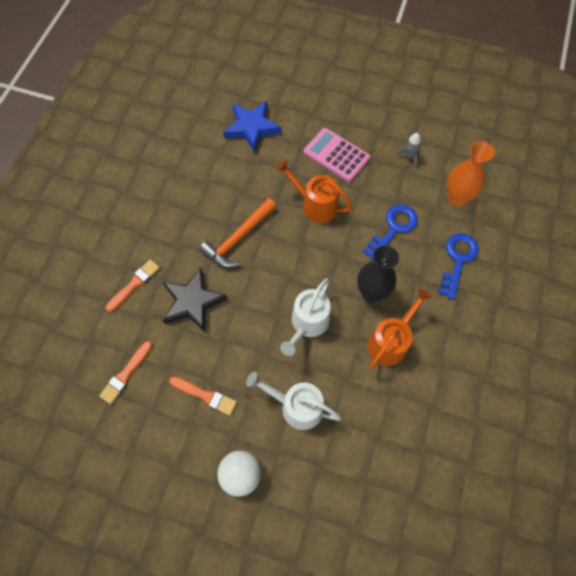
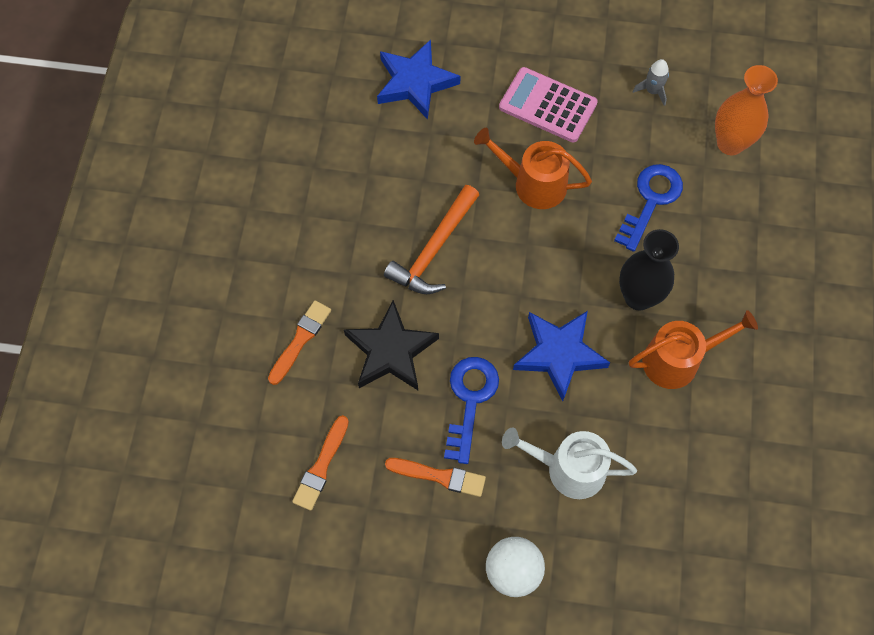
camera: 10 degrees left, 0 degrees up
white watering can [280,279,331,356] -> blue star [513,311,610,401]
orange watering can [367,288,432,369] -> orange watering can turned 45 degrees clockwise [629,310,758,389]
blue key [438,233,479,299] -> blue key moved to [444,357,499,464]

